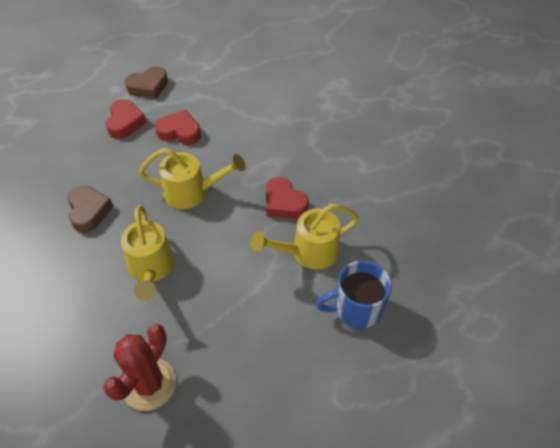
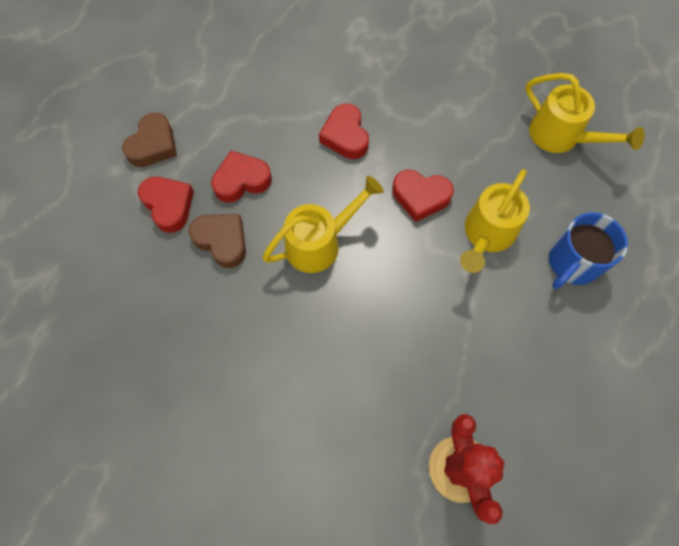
camera: 35 degrees left, 15 degrees up
brown heart [67,186,114,233] -> brown heart moved to [189,214,246,268]
yellow watering can [121,205,175,301] -> yellow watering can moved to [525,73,645,153]
none -> red heart [319,104,369,159]

